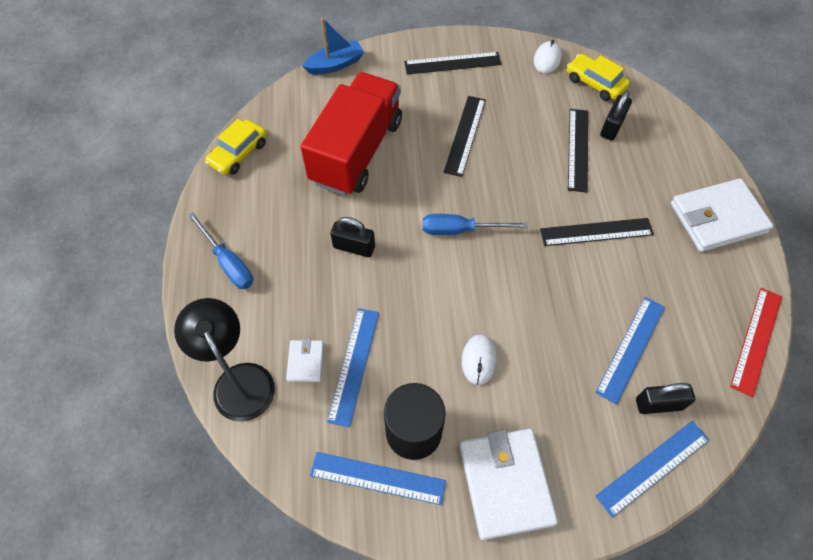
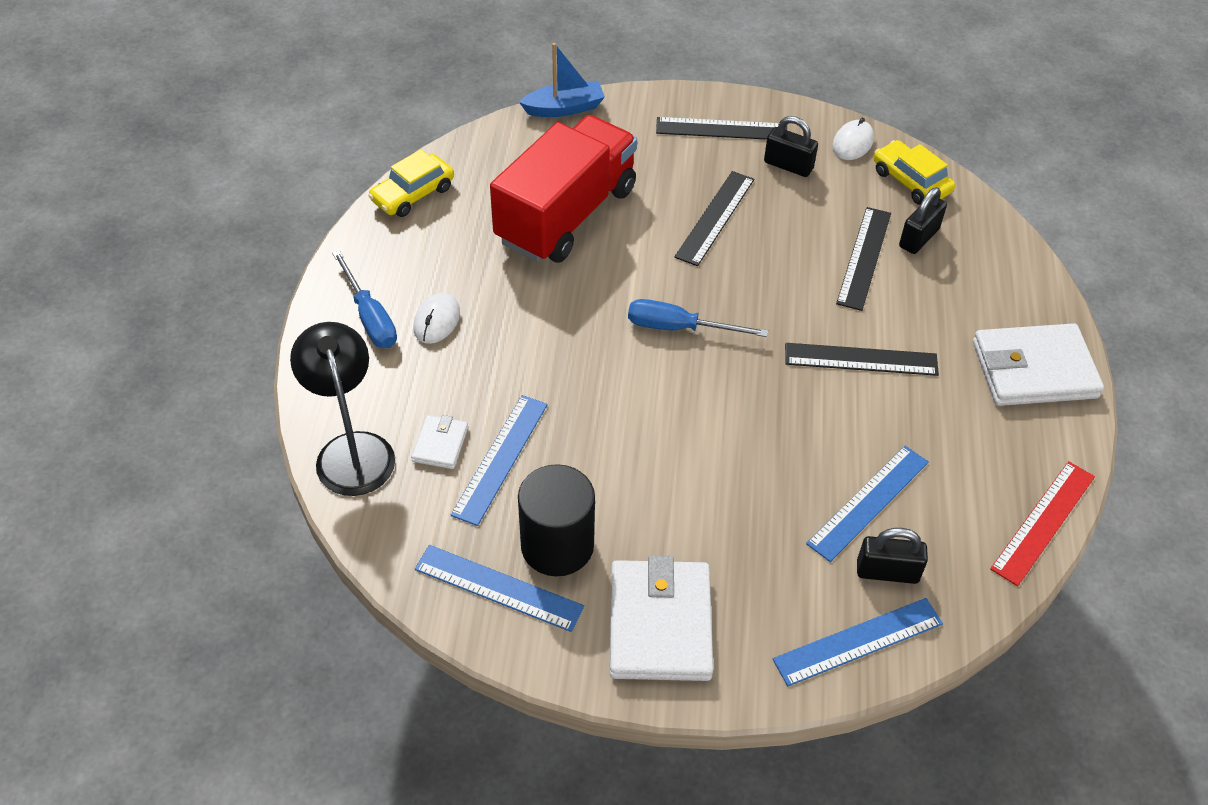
camera: 10 degrees right, 10 degrees down
black padlock [330,217,375,257] -> black padlock moved to [764,116,818,177]
white mouse [462,334,497,385] -> white mouse moved to [413,293,460,344]

